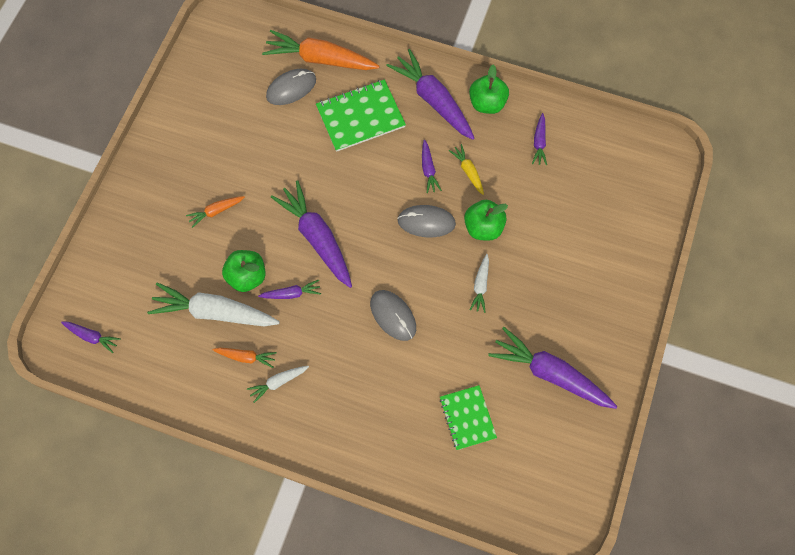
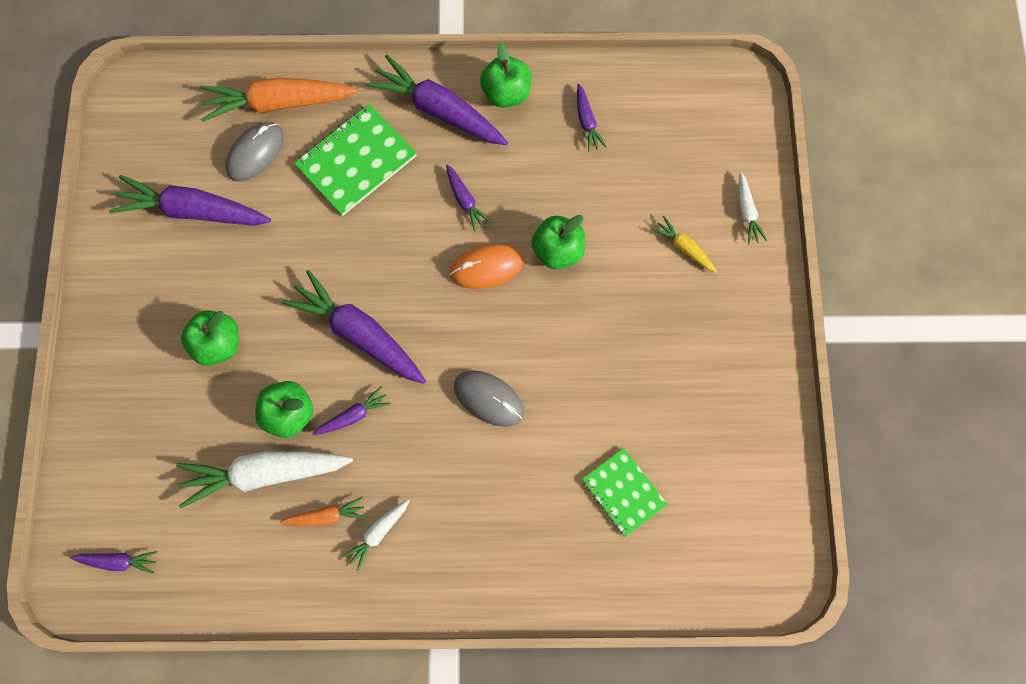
camera: 20 degrees left, 5 degrees up
orange carrot [186,196,245,228] -> green apple [181,310,239,366]
grey mouse [397,205,456,237] -> orange mouse [449,244,524,289]
yellow carrot [449,144,484,195] -> yellow carrot moved to [651,216,717,273]
white carrot [470,254,489,313] -> white carrot moved to [739,172,768,244]
purple carrot [488,327,618,409] -> purple carrot moved to [109,175,271,226]

